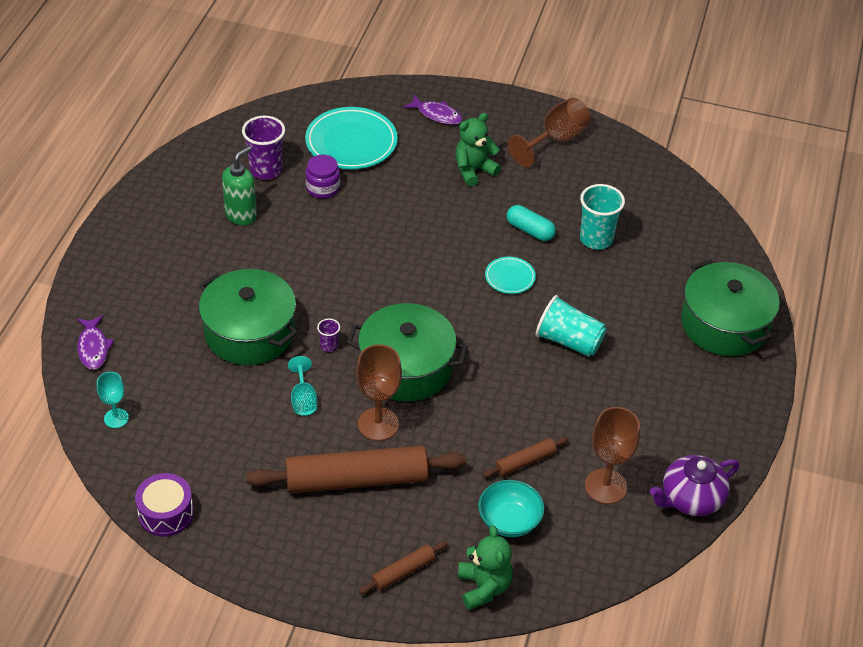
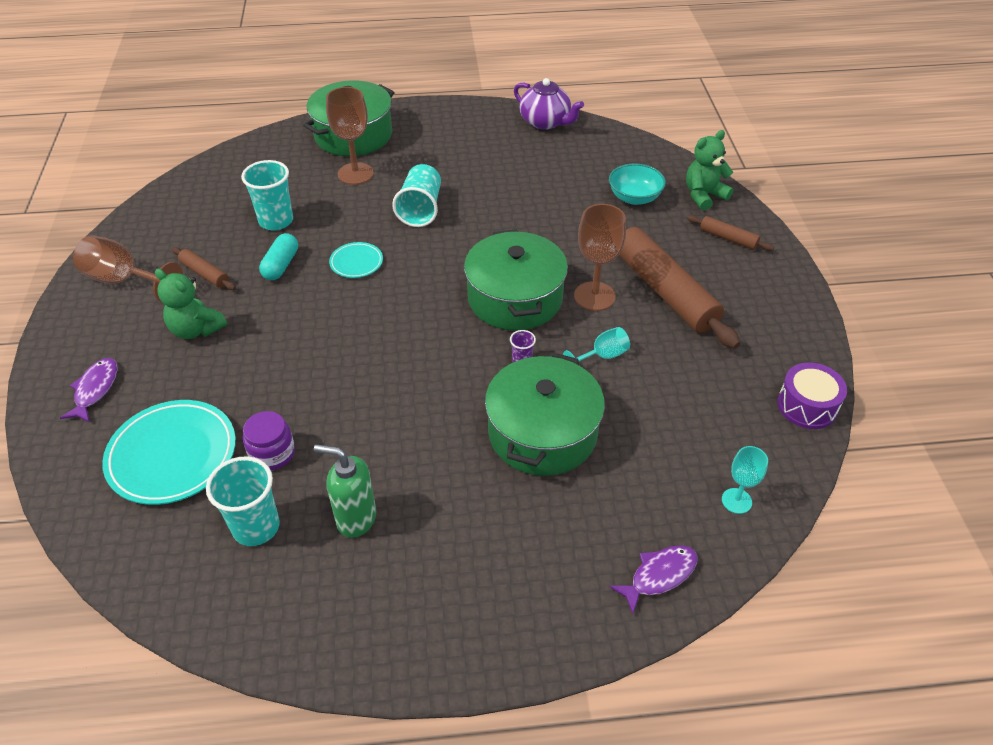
camera: 110 degrees left, 0 degrees up
purple cup [242,116,285,180] -> turquoise cup [206,456,280,546]
brown rolling pin [482,437,569,478] -> brown rolling pin moved to [172,247,236,290]
brown goblet [585,407,640,504] -> brown goblet moved to [326,87,374,185]

